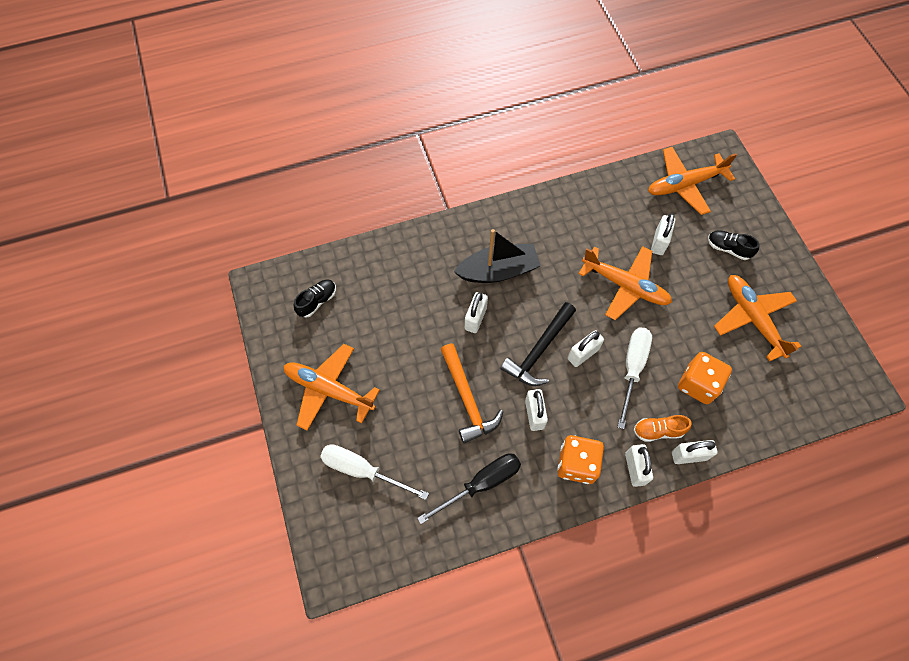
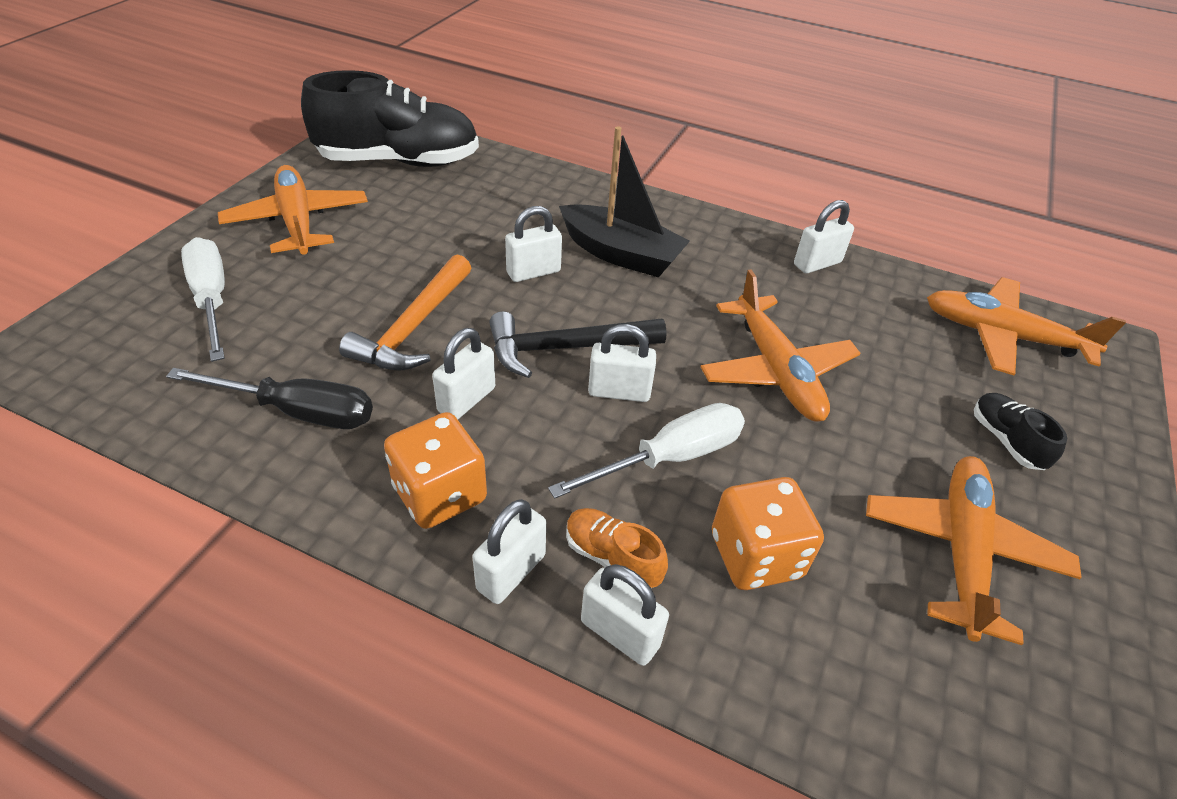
camera: 40 degrees right, 20 degrees down
black shoe [294,280,336,318] -> black shoe [301,70,479,167], size x2.35
white padlock [651,213,675,255] -> white padlock moved to [794,200,854,273]

